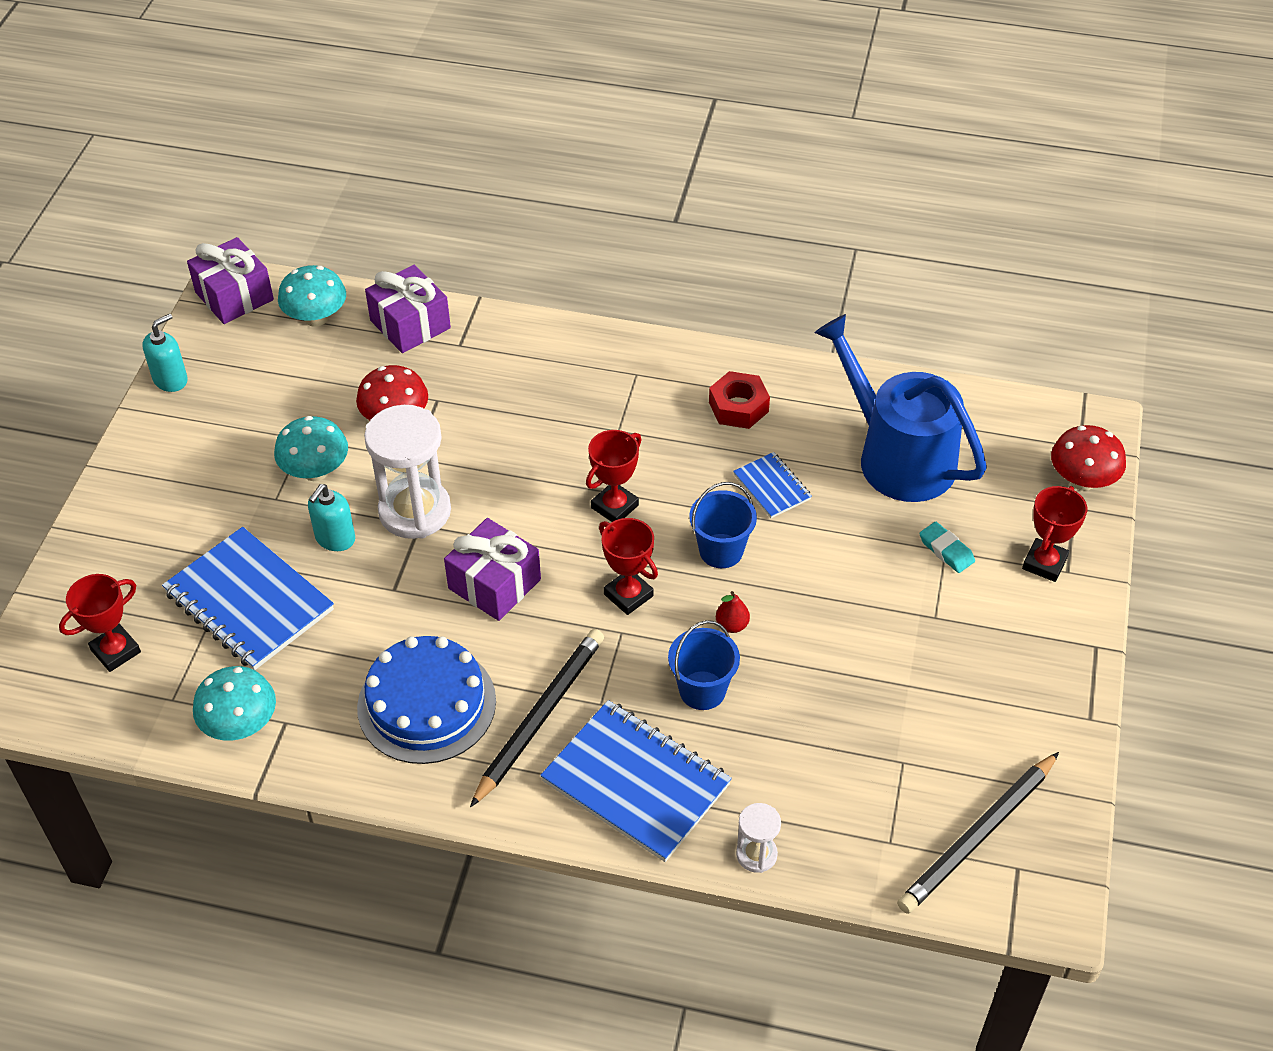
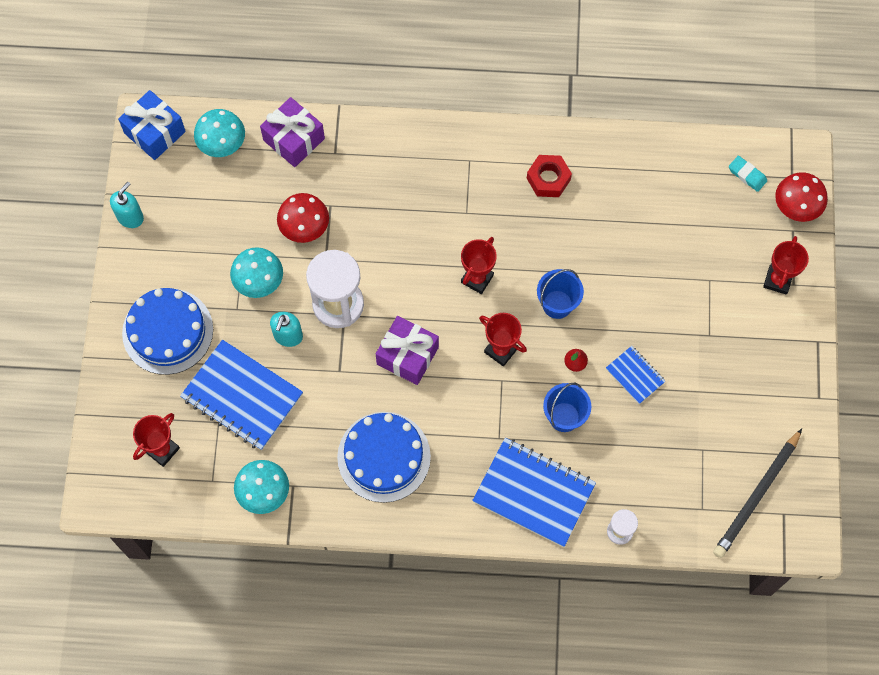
camera: 10 degrees left, 20 degrees up
purple gift [187,237,274,324] -> blue gift [118,90,186,160]
black pencil [470,629,604,808] -> none
blue notebook [733,452,812,518] -> blue notebook moved to [606,346,666,404]
blue watering can [815,314,987,502] -> none
turquoise eraser [919,522,975,573] -> turquoise eraser moved to [729,156,767,192]
none -> blue cake [122,288,213,375]

